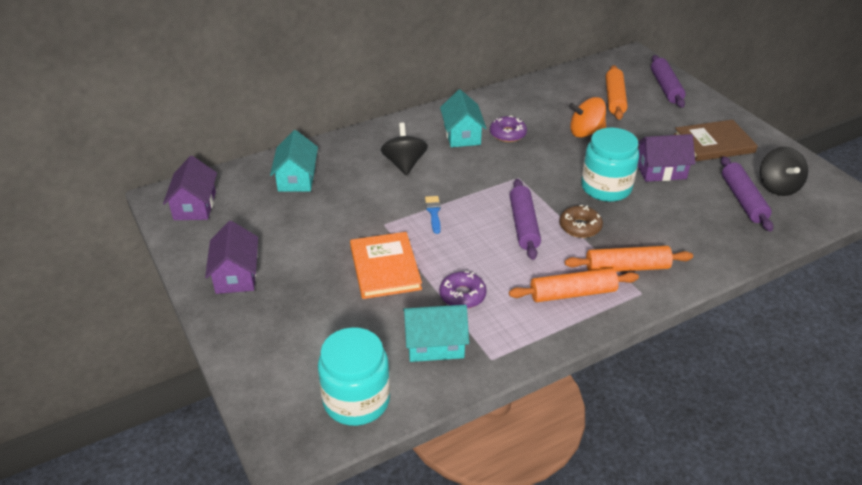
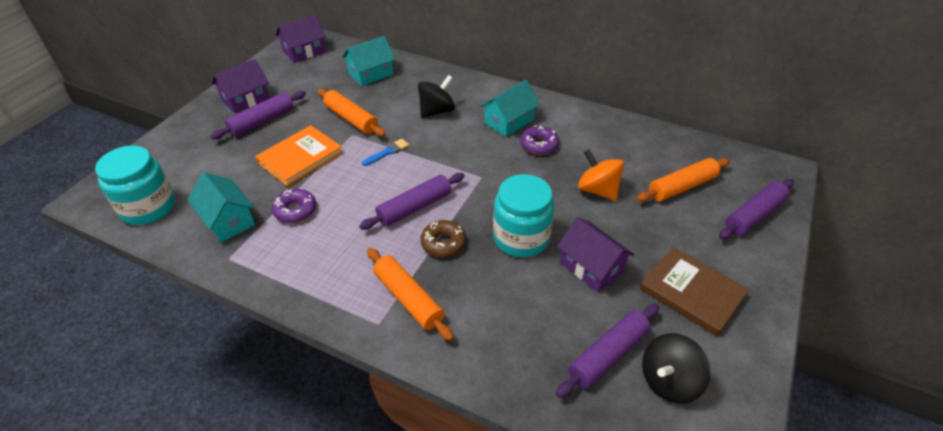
camera: 55 degrees right, 5 degrees up
orange rolling pin [509,268,639,302] -> orange rolling pin moved to [318,89,386,137]
none -> purple rolling pin [210,91,306,139]

